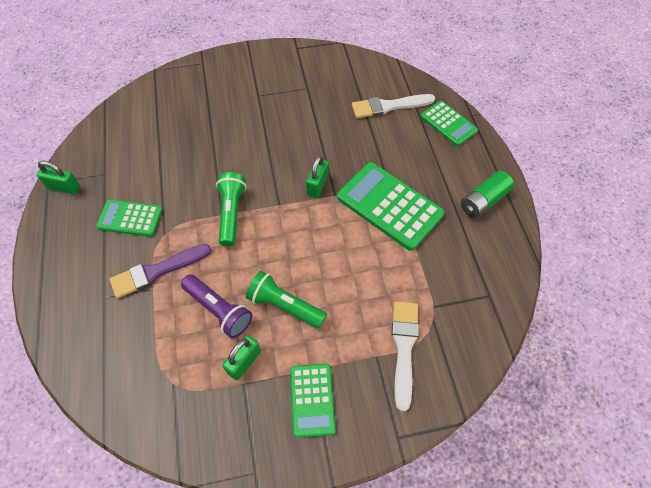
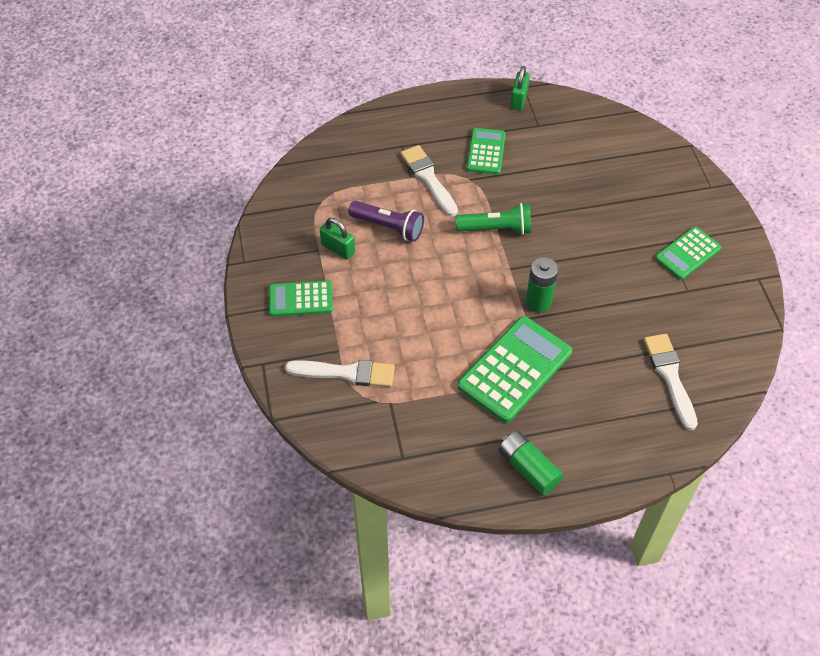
camera: 90 degrees right, 5 degrees down
purple brush [110,244,211,298] -> white brush [401,145,458,216]
purple flashlight [181,274,252,338] -> purple flashlight turned 105 degrees counterclockwise [348,201,424,242]
green flashlight [246,271,327,328] -> none
green padlock [306,155,329,198] -> green battery [526,257,558,312]
green calculator [421,101,478,146] -> green calculator moved to [655,227,721,280]

